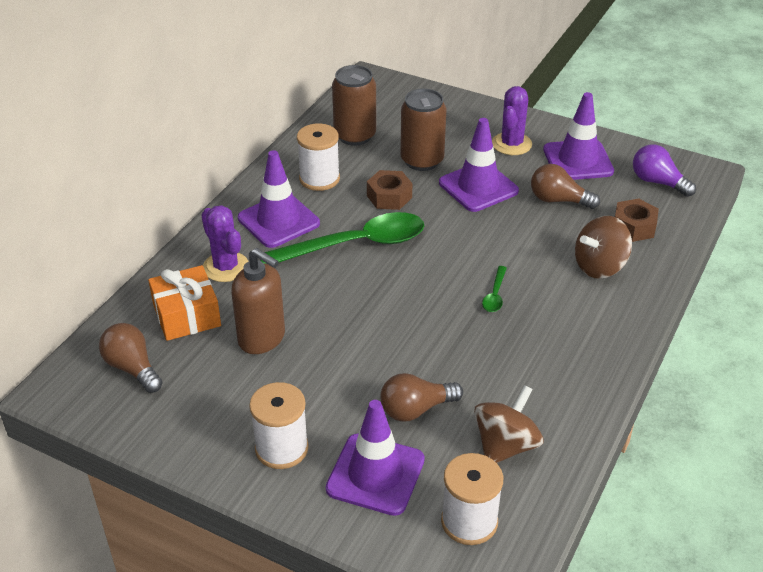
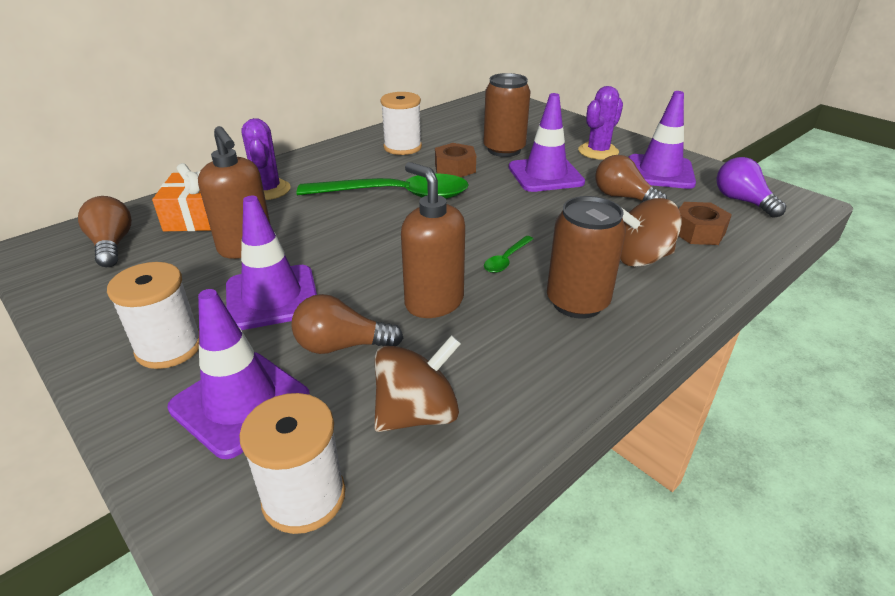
camera: 20 degrees right, 5 degrees down
purple traffic cone [238,150,320,248] -> purple traffic cone moved to [226,196,317,330]
brown can [332,65,376,146] -> brown can moved to [547,196,626,319]
none -> brown soap dispenser [401,162,465,318]

